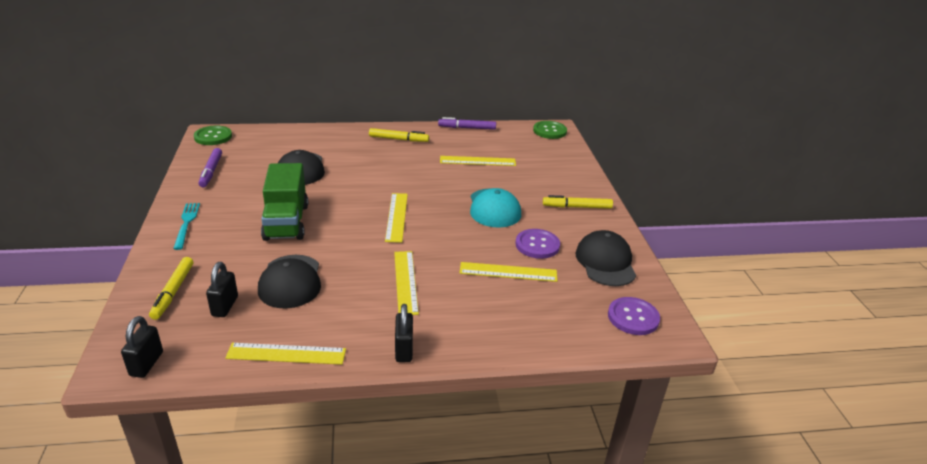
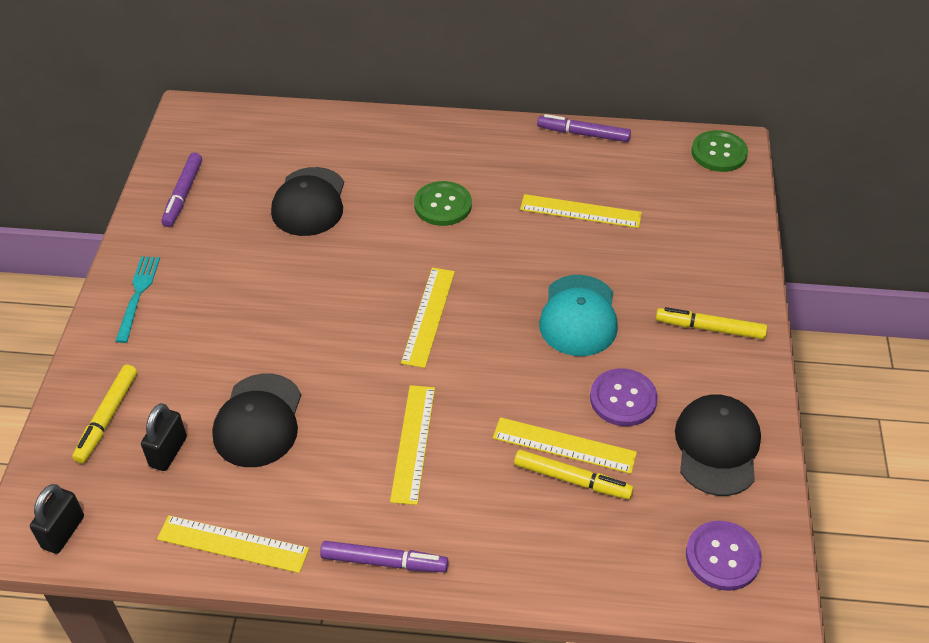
camera: 15 degrees right, 15 degrees up
green button [194,125,232,145] -> green button moved to [414,181,472,226]
green truck [261,163,308,241] -> none
yellow marker [369,128,429,142] -> yellow marker moved to [514,450,634,499]
black padlock [395,304,413,362] -> purple marker [320,541,448,572]

